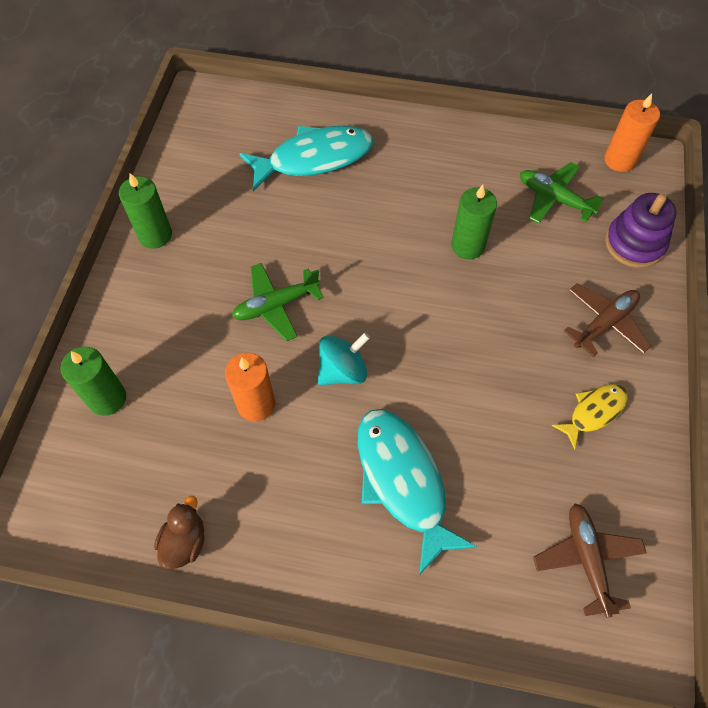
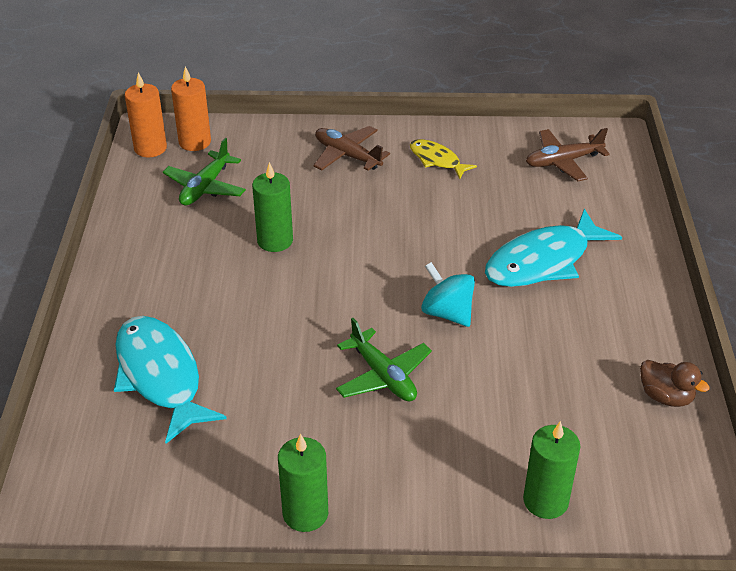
camera: 100 degrees left, 20 degrees down
brown duck [154,496,205,569] -> brown duck turned 150 degrees counterclockwise [640,360,710,407]
orange candle [225,352,275,422] -> orange candle moved to [171,67,211,151]
purple stacking toy [605,193,676,268] -> none

